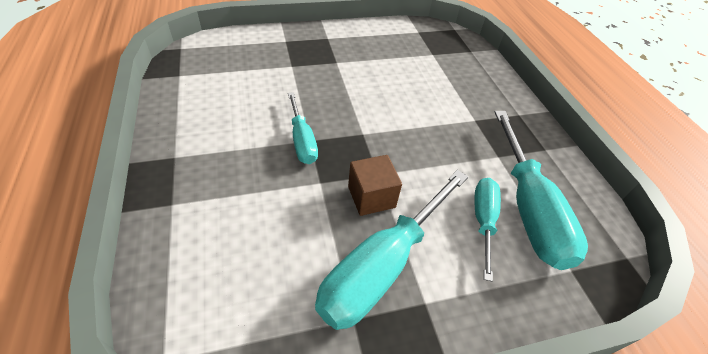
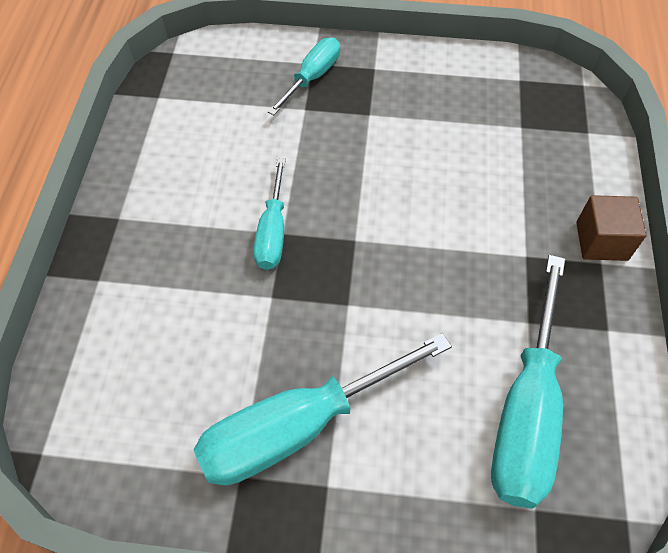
camera: 25 degrees right, 10 degrees up
brown cube [348,155,402,216] -> brown cube moved to [576,195,647,261]
turquoise screwdriver [474,178,501,282] -> turquoise screwdriver moved to [268,37,340,115]

